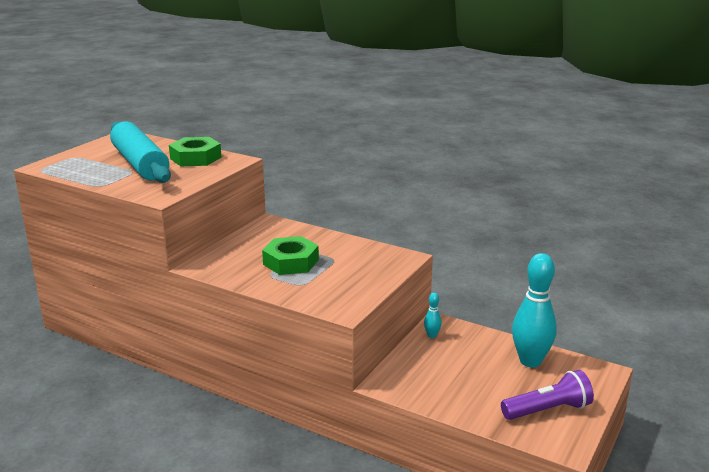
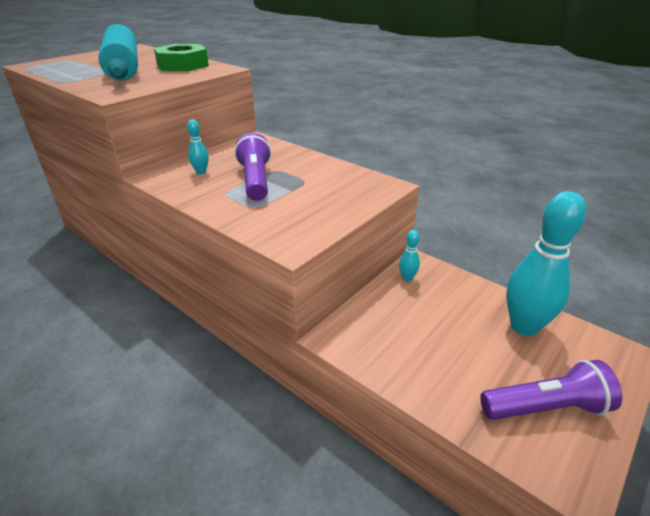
camera: 10 degrees right, 10 degrees up
green nut [262,236,319,275] -> purple flashlight [234,133,271,201]
none -> turquoise bowling pin [187,119,209,174]

